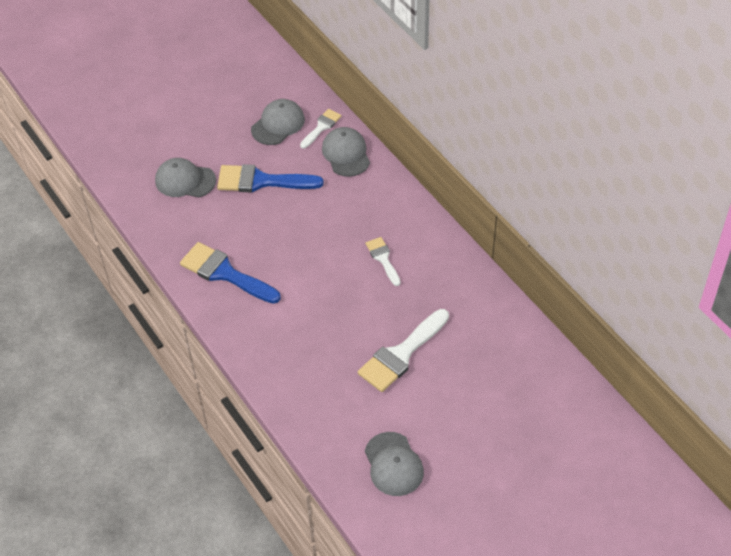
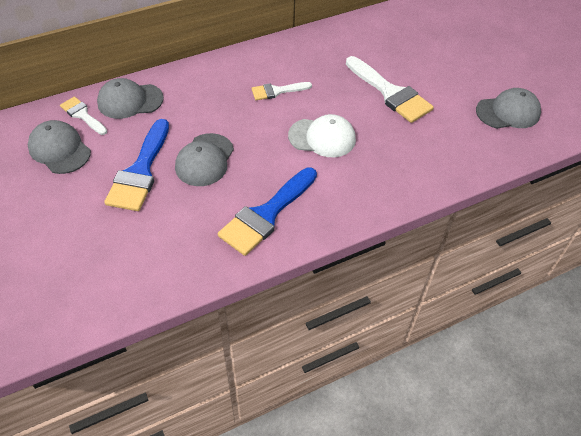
camera: 85 degrees left, 0 degrees up
grey cap [155,158,216,197] -> grey cap moved to [175,133,234,186]
none -> white cap [288,114,356,157]

